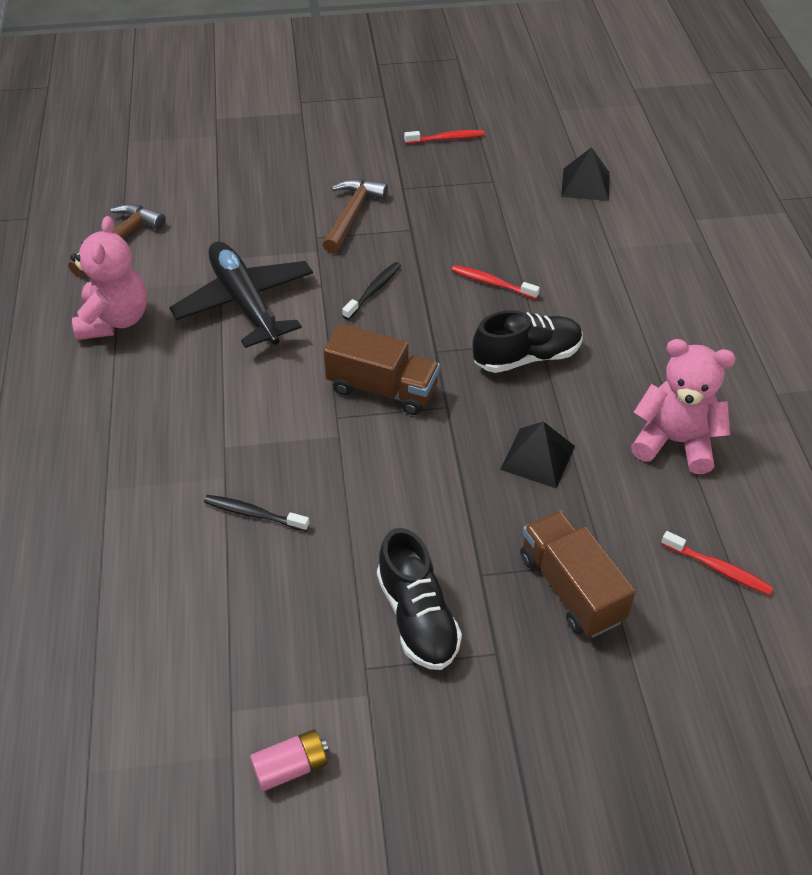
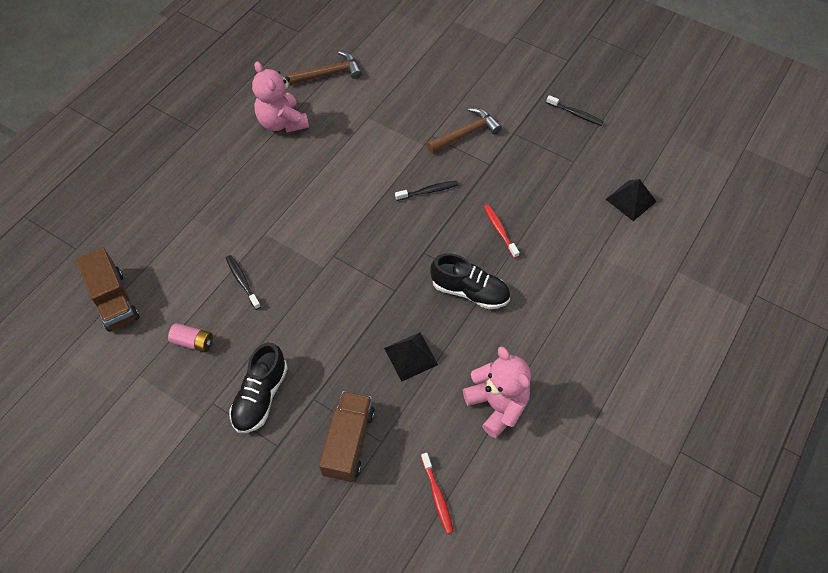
camera: 40 degrees right, 10 degrees up
pink teddy bear [71,216,147,340] -> pink teddy bear turned 105 degrees clockwise [252,61,309,133]
black plane [169,241,313,348] -> none
pink battery [250,729,329,791] -> pink battery moved to [168,323,213,352]
brown truck [323,323,440,415] -> brown truck moved to [76,248,140,332]
red toothbrush [404,130,485,144] -> black toothbrush [546,95,604,126]

